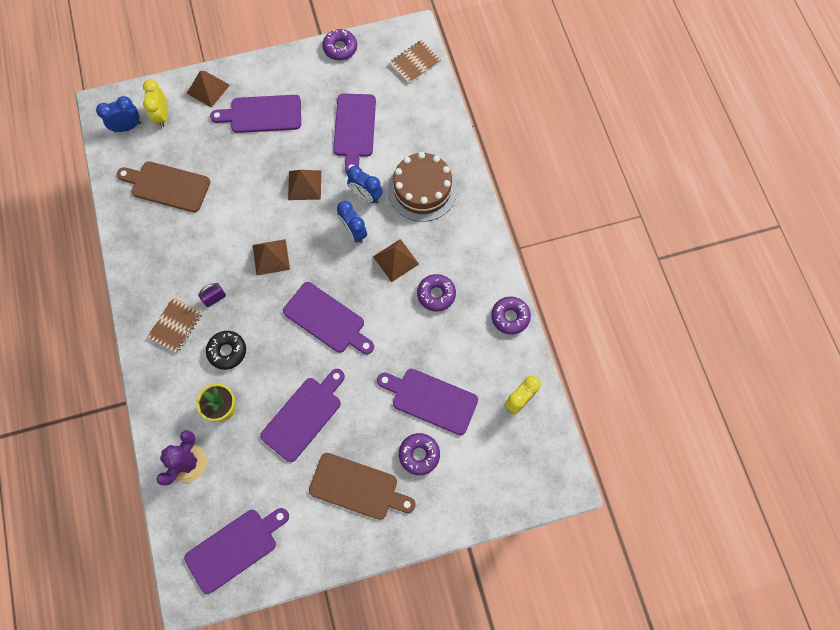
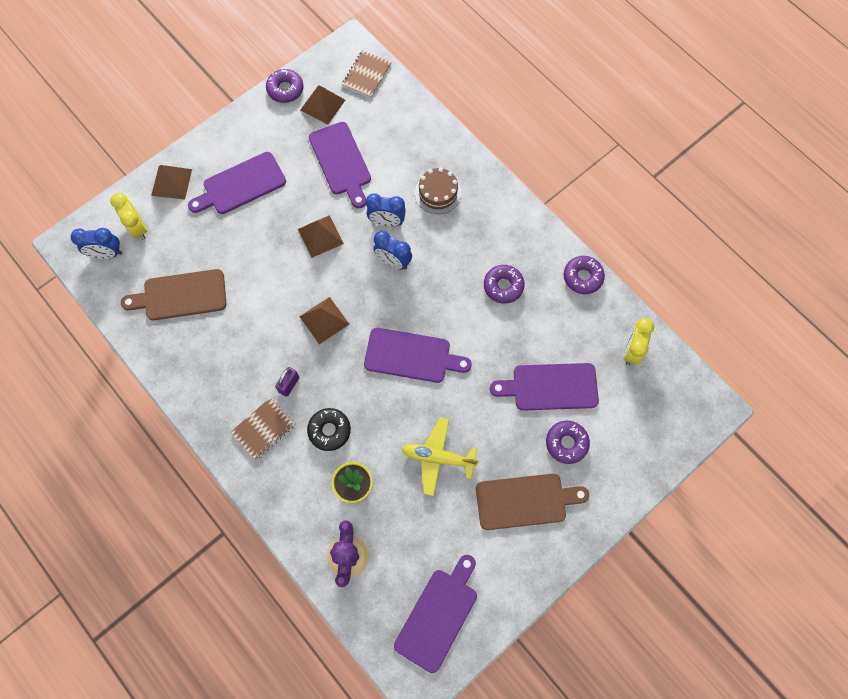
camera: 25 degrees left, 0 degrees up
blue clock [96,96,141,132] -> blue clock turned 135 degrees counterclockwise [71,228,122,259]
brown notebook [147,297,203,353] -> brown notebook turned 45 degrees clockwise [231,397,296,460]
purple cutting board [260,369,345,462] -> yellow plane [401,417,479,496]
brown pyramid [373,239,419,282] -> brown pyramid moved to [300,85,345,124]
brown cake [388,152,457,222] -> brown cake [415,168,462,214], size x0.64

